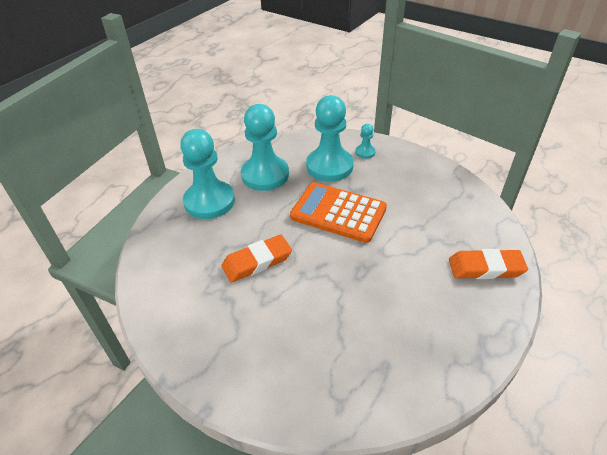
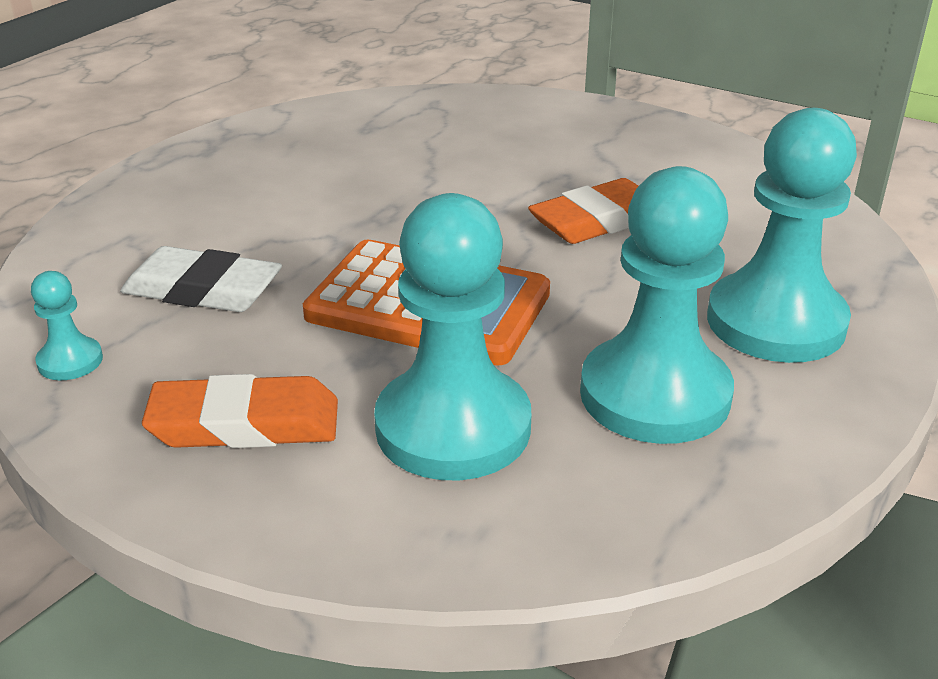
camera: 175 degrees right, 10 degrees down
turquoise pawn [355,124,376,159] -> turquoise pawn moved to [31,271,103,380]
orange eraser [449,249,528,279] -> orange eraser moved to [142,374,338,448]
none -> white eraser [120,246,282,312]

